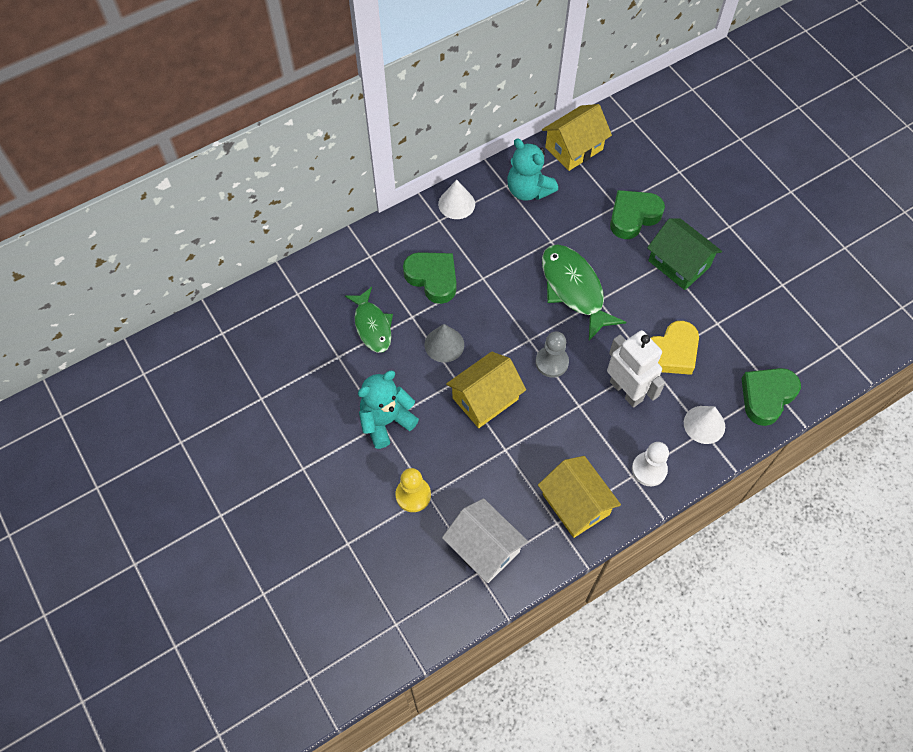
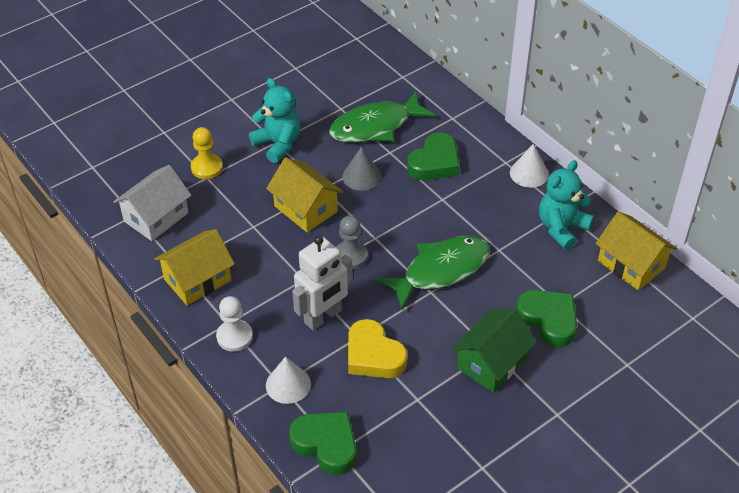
camera: 85 degrees right, 15 degrees down
green fish [345,287,393,353] -> green fish [329,91,436,143], size x1.51

